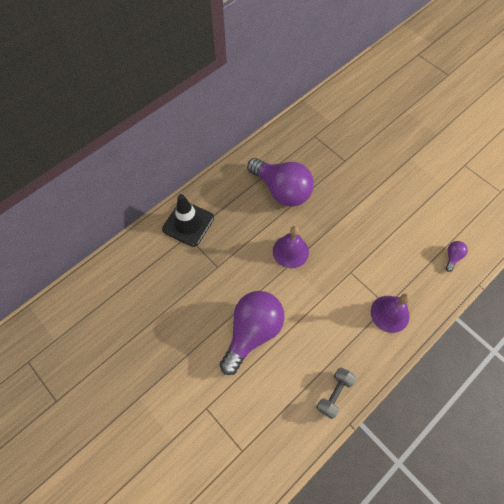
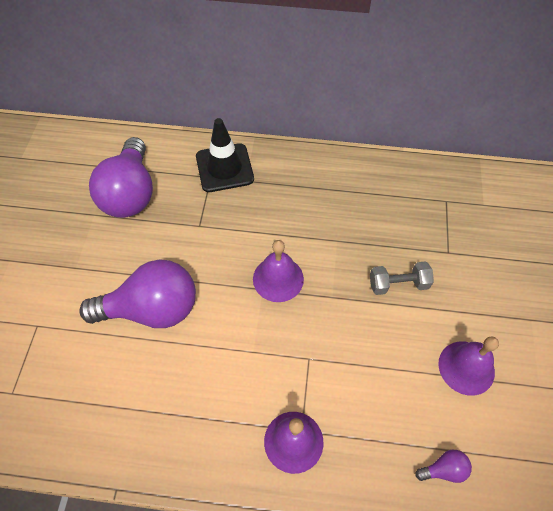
camera: 50 degrees right, 5 degrees down
purple light bulb [247,158,314,207] -> purple light bulb moved to [89,137,153,218]
grey dumbbell [316,367,356,419] -> grey dumbbell moved to [370,261,434,295]
none -> purple bell [438,336,499,396]

